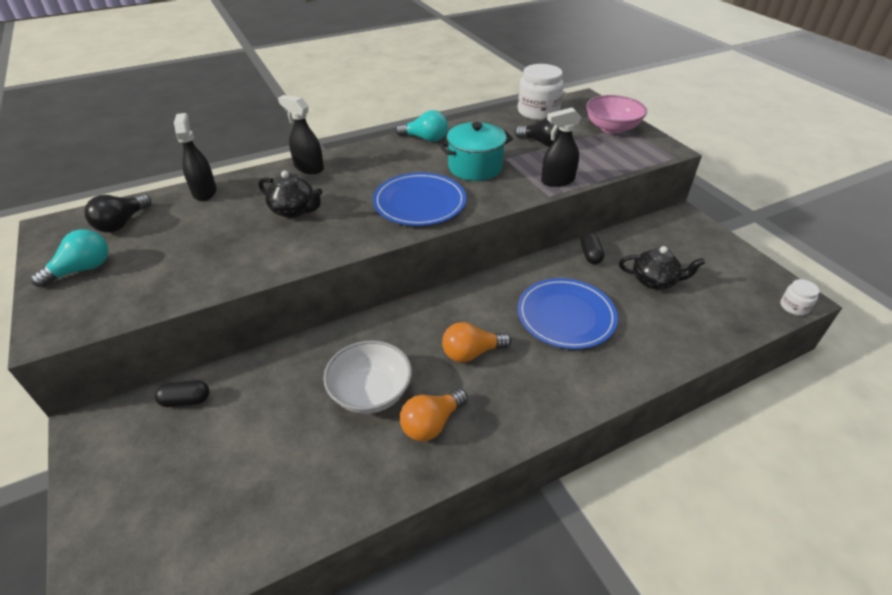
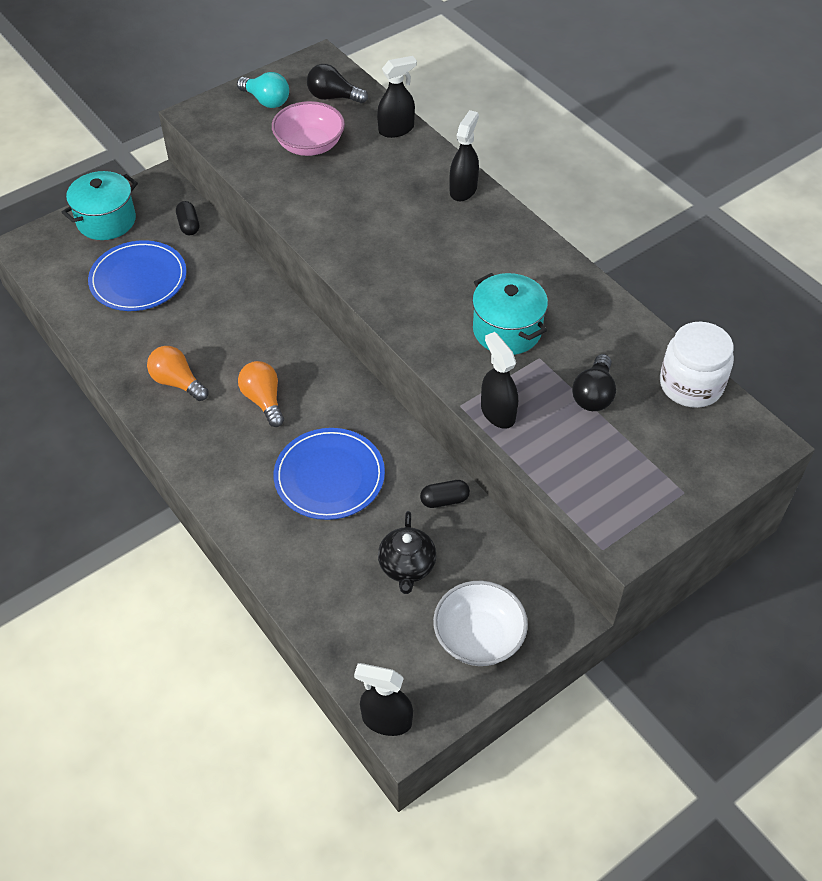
camera: 80 degrees right, 10 degrees up
black teapot [258,170,323,218] -> none
white bowl [323,340,412,414] -> white bowl moved to [433,581,528,666]
blue plate [373,173,466,226] -> blue plate moved to [88,240,187,311]
turquoise light bulb [395,110,448,142] -> none
pink bowl [586,95,647,134] -> pink bowl moved to [272,101,345,156]
white jar [780,279,820,315] -> black spray bottle [354,663,413,736]
none -> turquoise pot [61,171,138,240]

